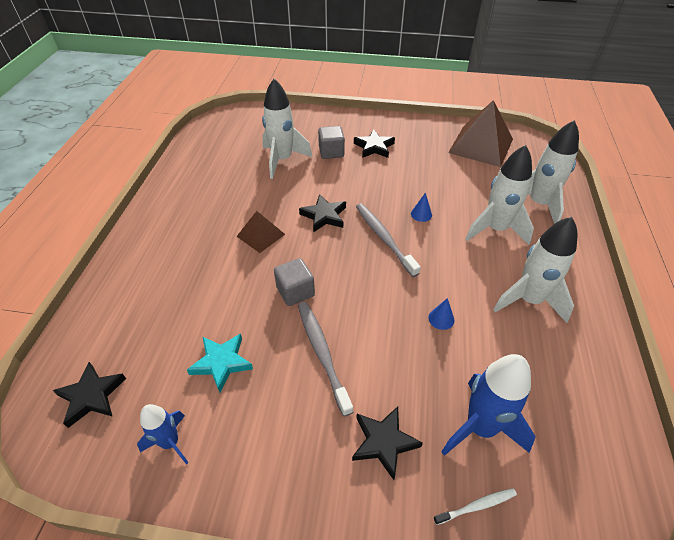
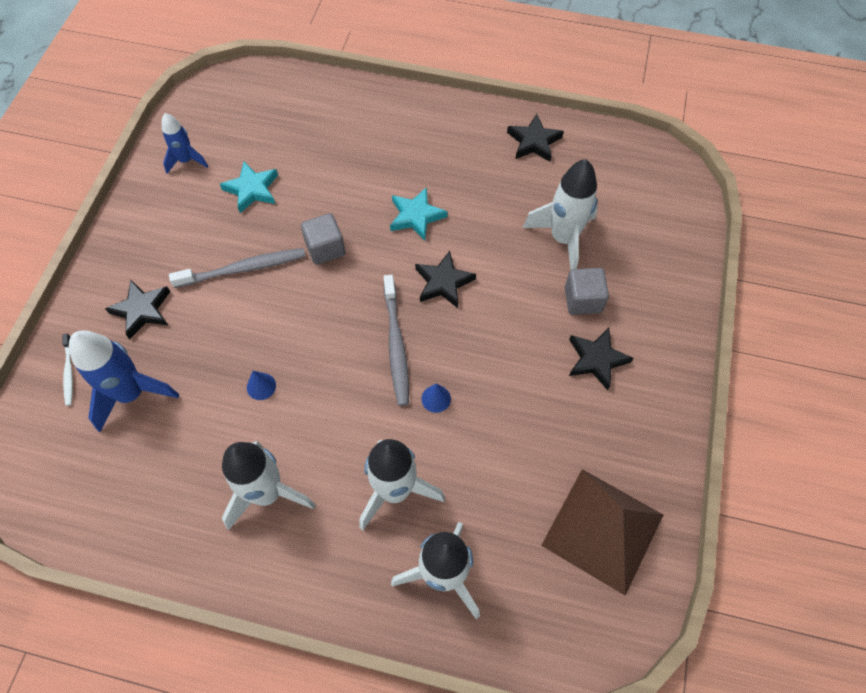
camera: 95 degrees right, 15 degrees up
black star [53,362,126,428] -> black star moved to [507,114,564,162]
brown pyramid [236,211,285,253] -> turquoise star [390,187,447,241]
grey toothbrush [356,203,421,277] -> grey toothbrush turned 105 degrees clockwise [384,275,409,406]

